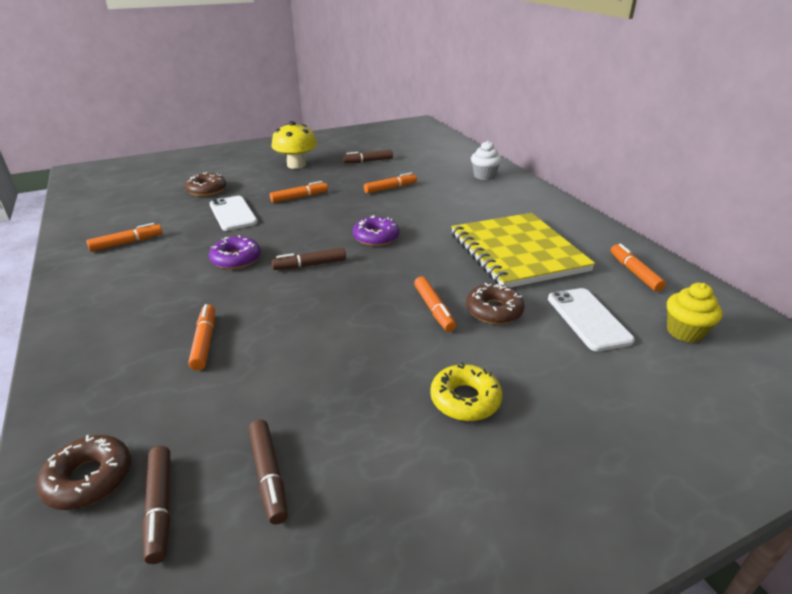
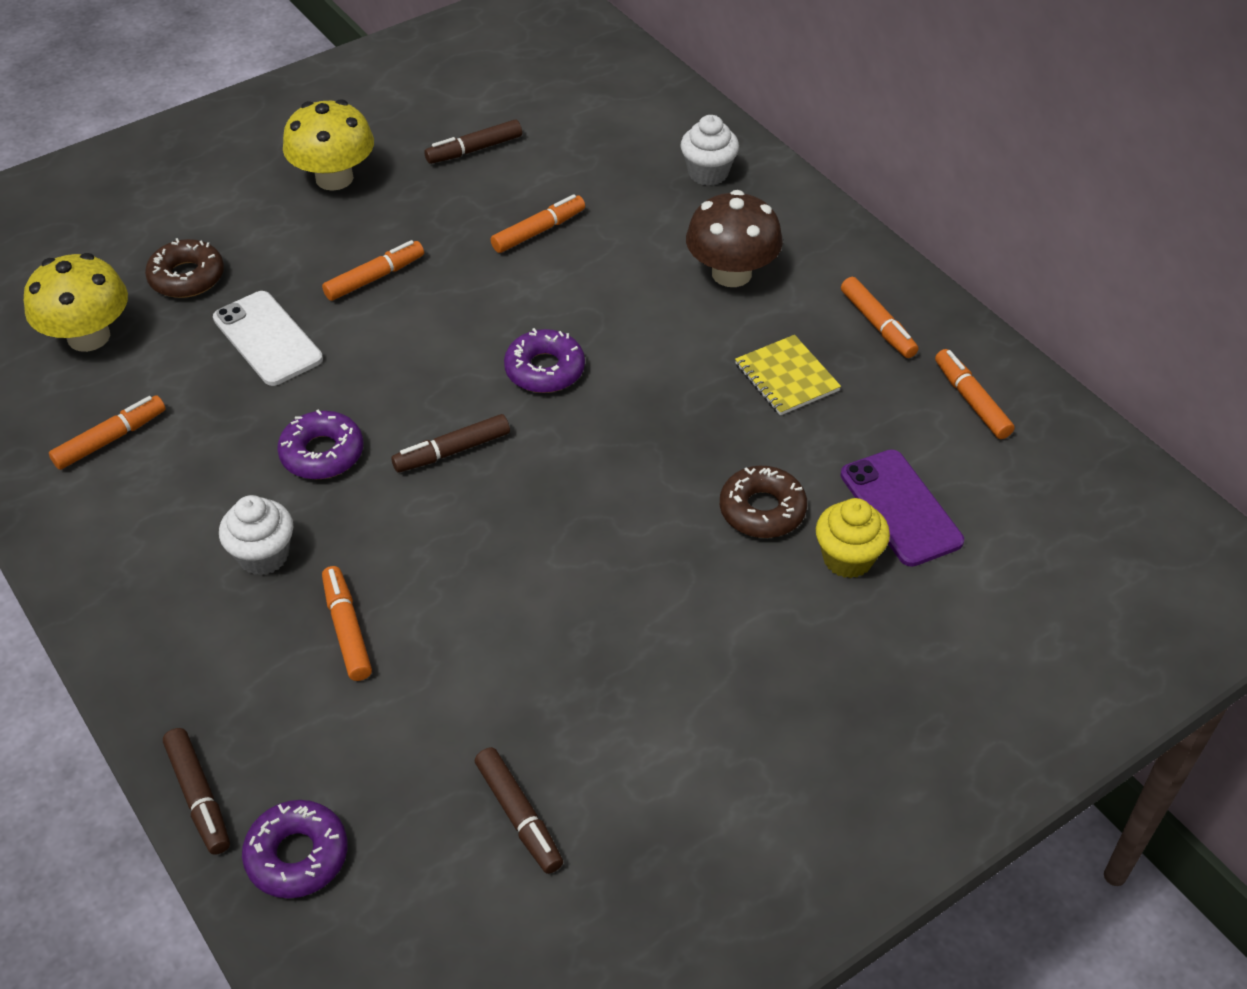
camera: 10 degrees left, 15 degrees up
brown donut [37,435,131,510] -> purple donut [242,800,348,898]
brown marker [143,446,170,564] -> brown marker moved to [163,728,230,855]
orange marker [414,276,456,332] -> orange marker moved to [841,277,918,358]
yellow donut [430,362,502,421] -> none
yellow notebook [451,213,595,288] -> yellow notebook [735,335,841,415], size x0.45
white phone [548,288,635,351] -> purple phone [841,449,964,567]
yellow cupcake [667,283,723,343] -> yellow cupcake moved to [816,498,890,578]
none -> yellow mushroom [24,253,128,352]
none -> white cupcake [219,495,293,575]
none -> brown mushroom [686,190,783,287]

